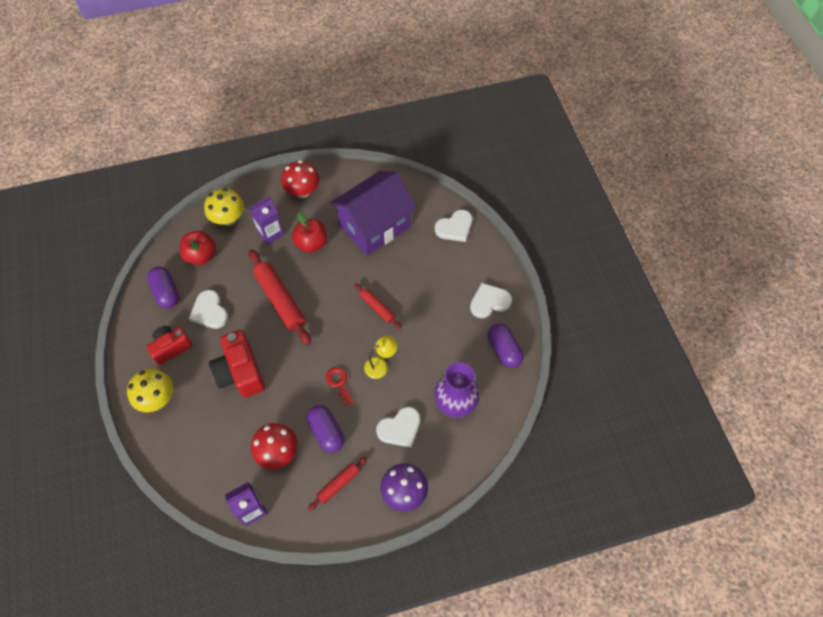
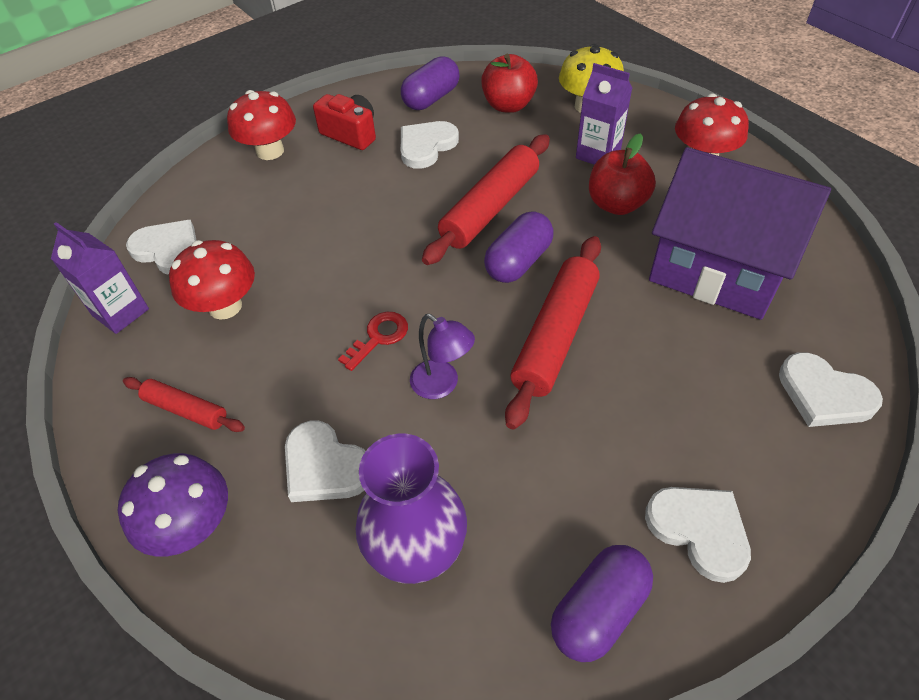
camera: 70 degrees right, 10 degrees down
yellow mushroom [127,369,173,413] -> red mushroom [227,90,296,160]
red camera [209,330,265,398] -> none
purple capsule [307,405,344,453] -> purple capsule moved to [484,212,554,283]
red rolling pin [354,283,402,329] -> red rolling pin [505,236,601,430], size x1.83
yellow lamp [364,335,397,379] -> purple lamp [410,314,475,399]
none -> white heart [126,220,197,275]

